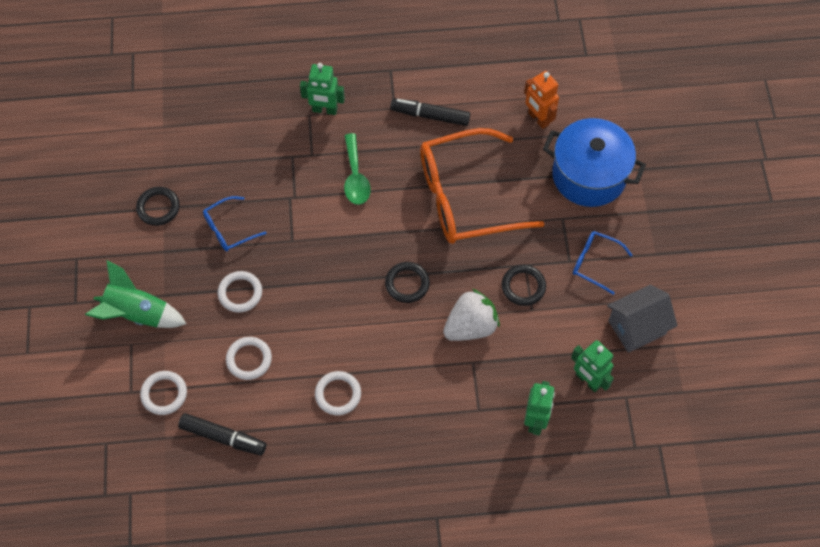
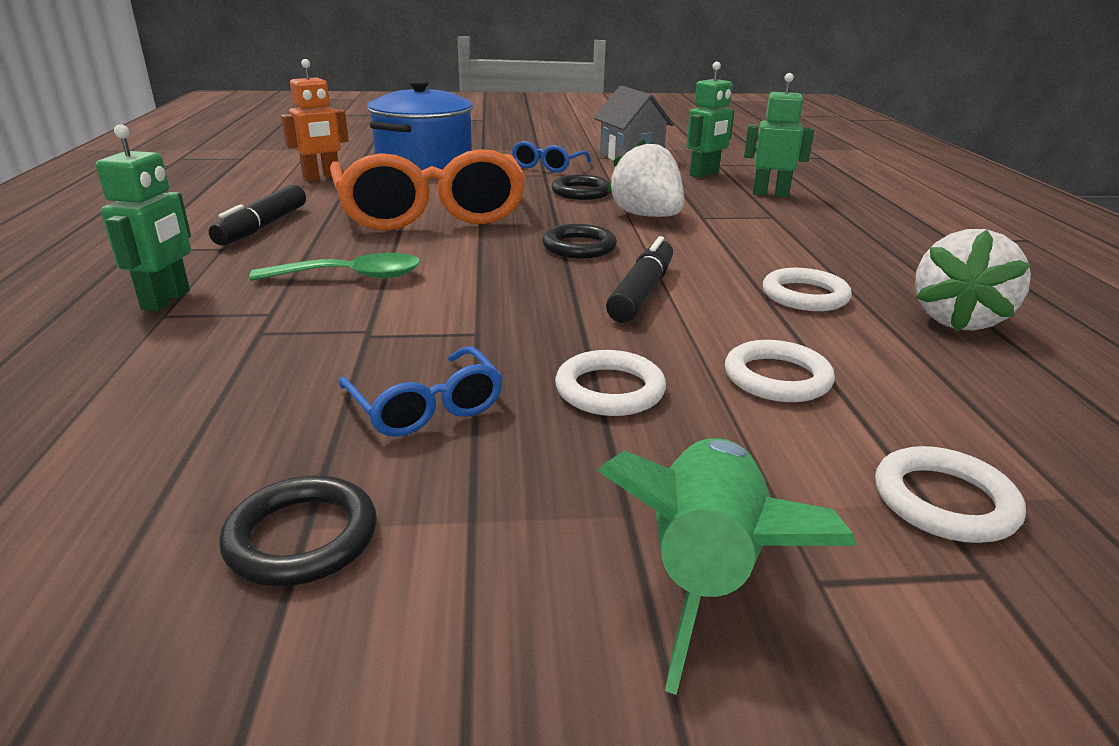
camera: 90 degrees left, 35 degrees down
black marker [178,413,266,456] -> black marker moved to [606,236,673,323]
none -> white strawberry [915,229,1031,332]

